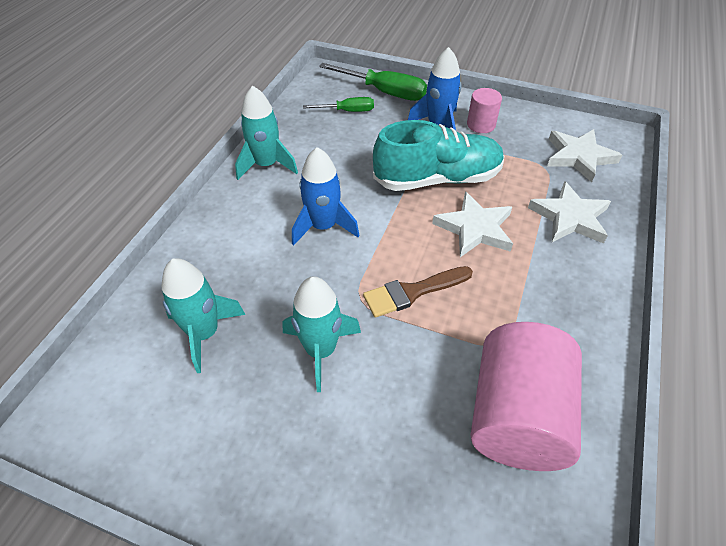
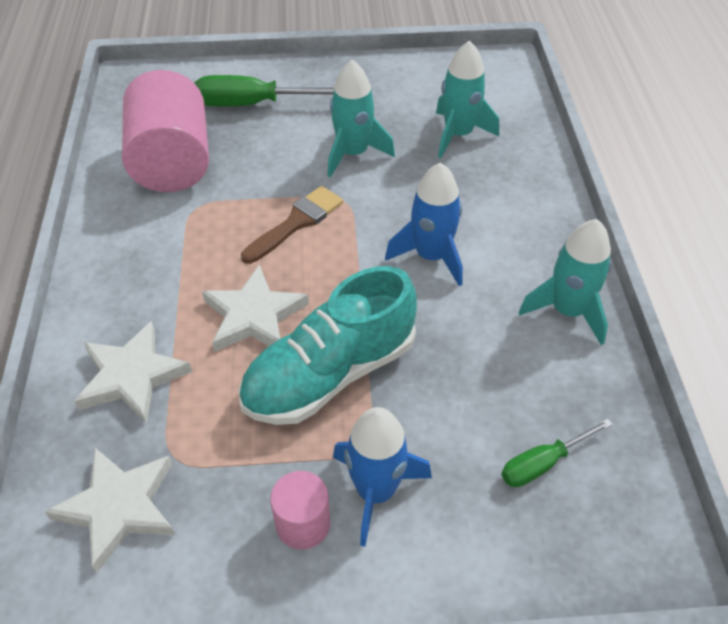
camera: 155 degrees right, 0 degrees up
green screwdriver [319,63,427,101] -> green screwdriver moved to [194,75,334,106]

